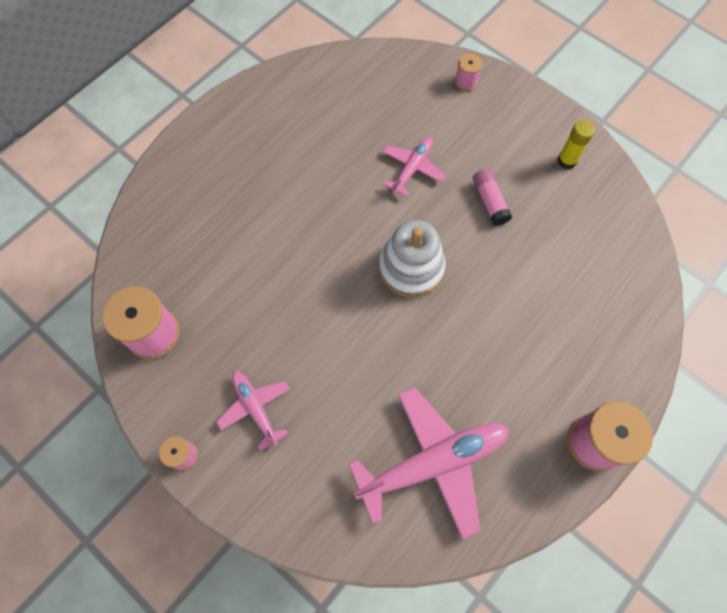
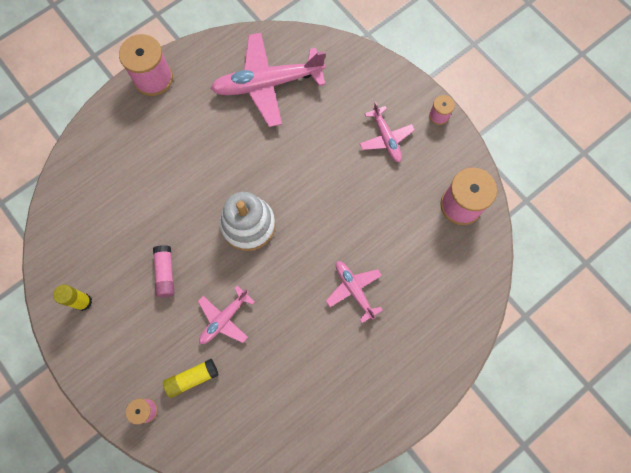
camera: 170 degrees left, 5 degrees up
none -> yellow glue stick [163,359,219,398]
none -> pink plane [326,261,383,323]

